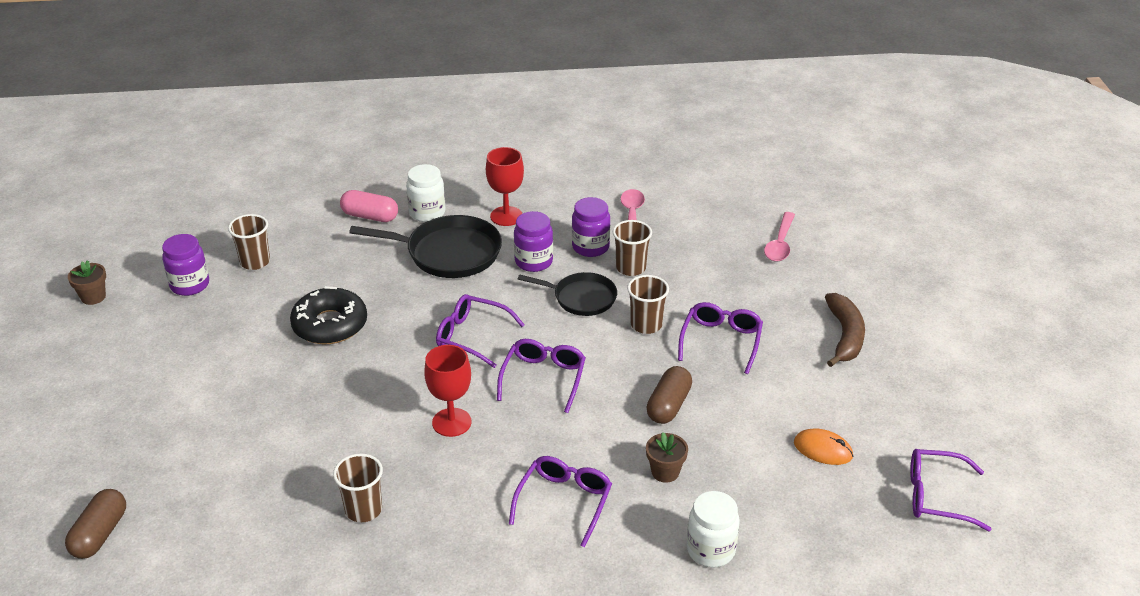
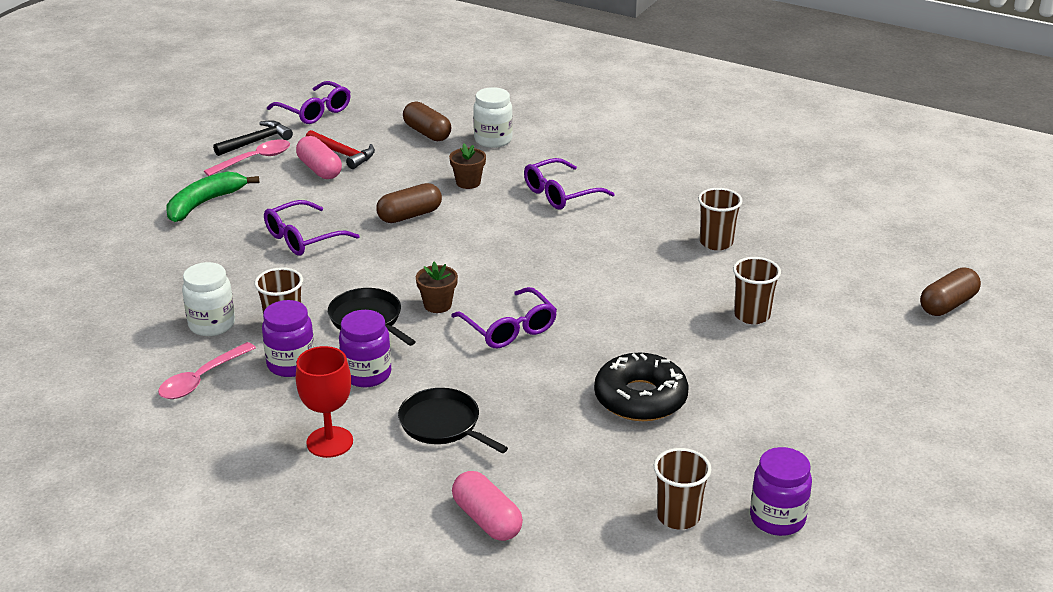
camera: 145 degrees left, 5 degrees down
brown flower pot [68,260,106,305] -> brown flower pot moved to [416,262,458,313]
black pan [349,215,502,278] -> black pan [398,388,508,453], size x0.64
white jar [406,164,445,222] -> white jar moved to [182,262,235,336]
red goblet [424,345,471,437] -> none
purple glasses [497,339,586,413] -> none
brown cup [627,275,669,334] -> brown cup moved to [733,257,781,324]
pink spoon [764,212,795,262] -> pink spoon moved to [204,140,290,176]
orange mouse [794,429,853,465] -> red hammer [306,130,375,169]
brown banana [825,293,865,367] -> green banana [166,172,259,222]
none -> black hammer [213,120,293,156]
none -> pink capsule [296,136,342,179]
none -> brown capsule [403,101,451,141]

